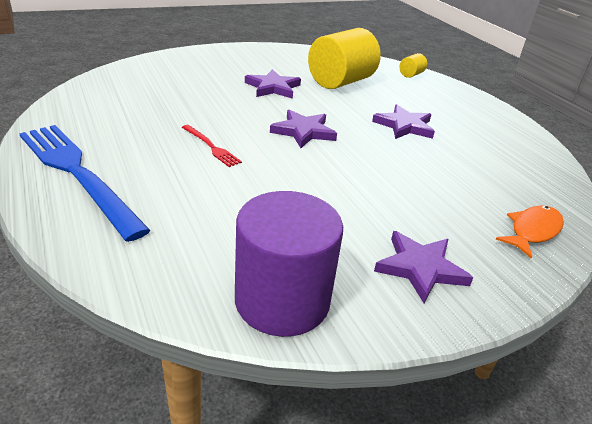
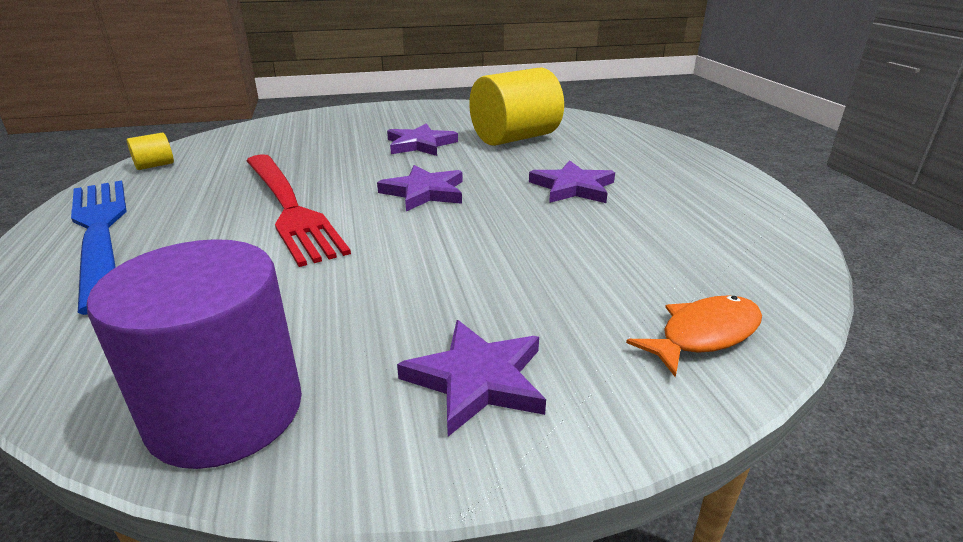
camera: 15 degrees right, 5 degrees down
red fork [182,125,242,167] -> red fork [246,154,351,267], size x2.28
yellow cylinder [400,53,427,78] -> yellow cylinder moved to [127,133,174,170]

